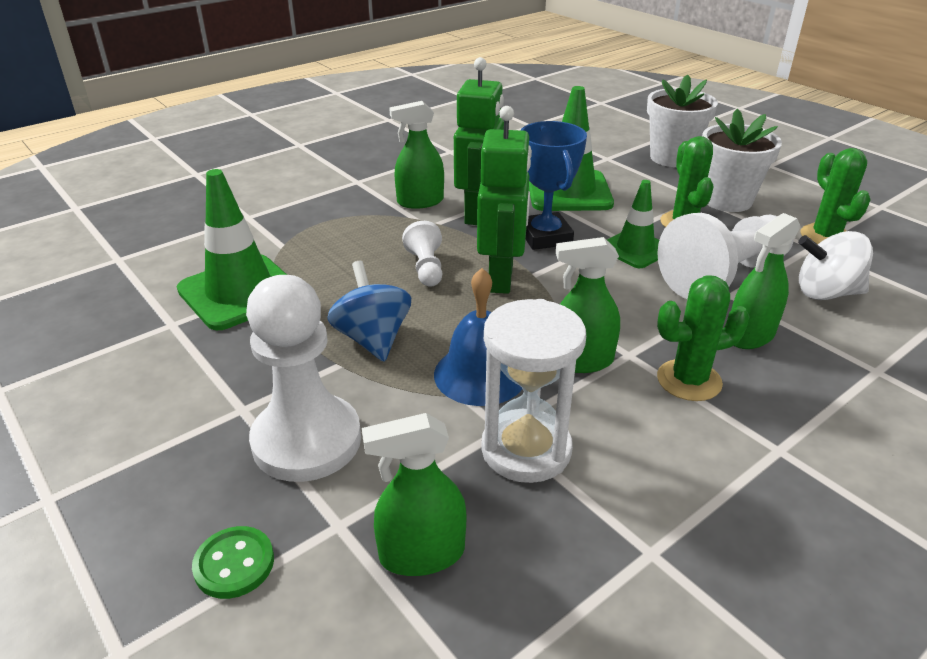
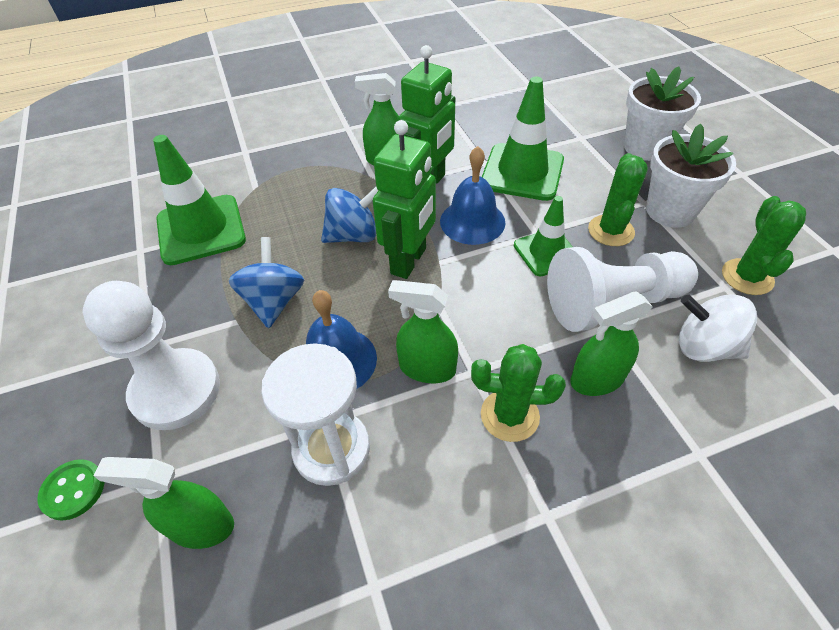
camera: 20 degrees right, 15 degrees up
white pawn [402,221,442,287] -> blue spinning top [321,187,379,243]
blue trophy [521,121,587,250] -> blue bell [440,146,506,245]

